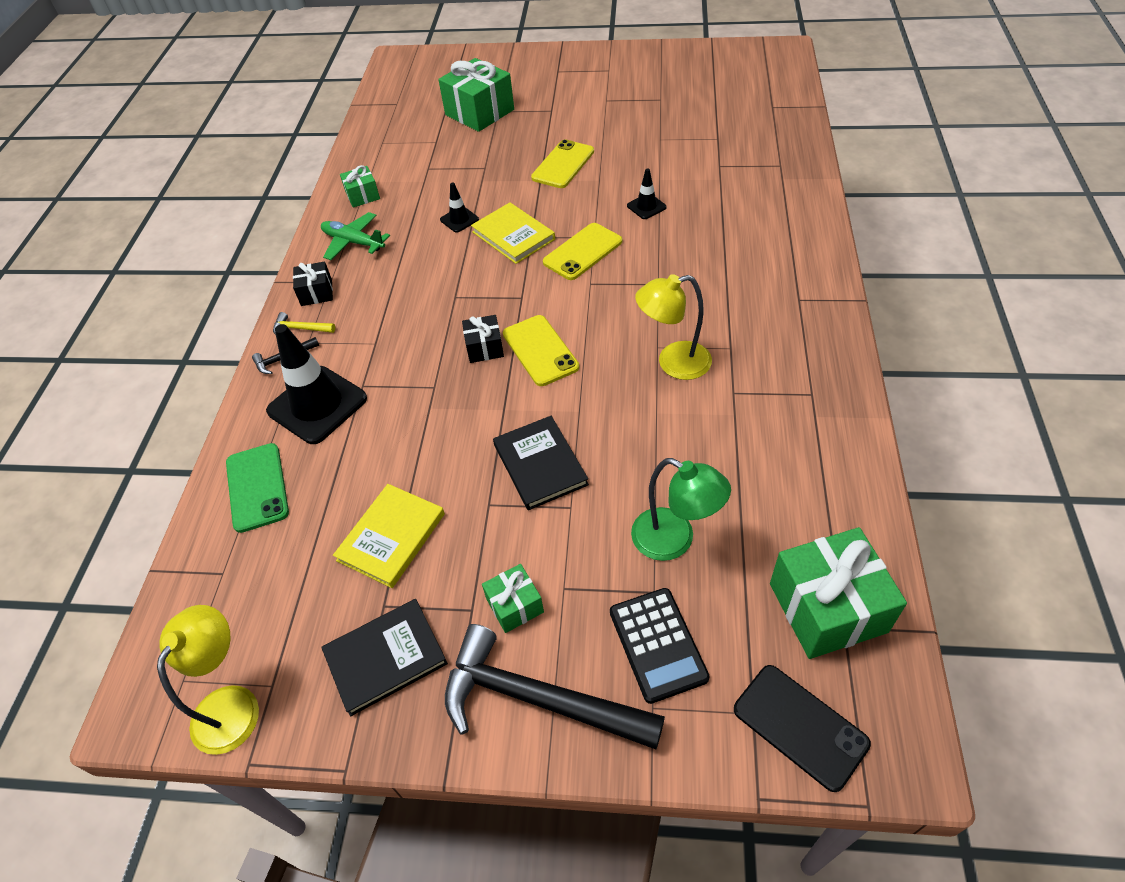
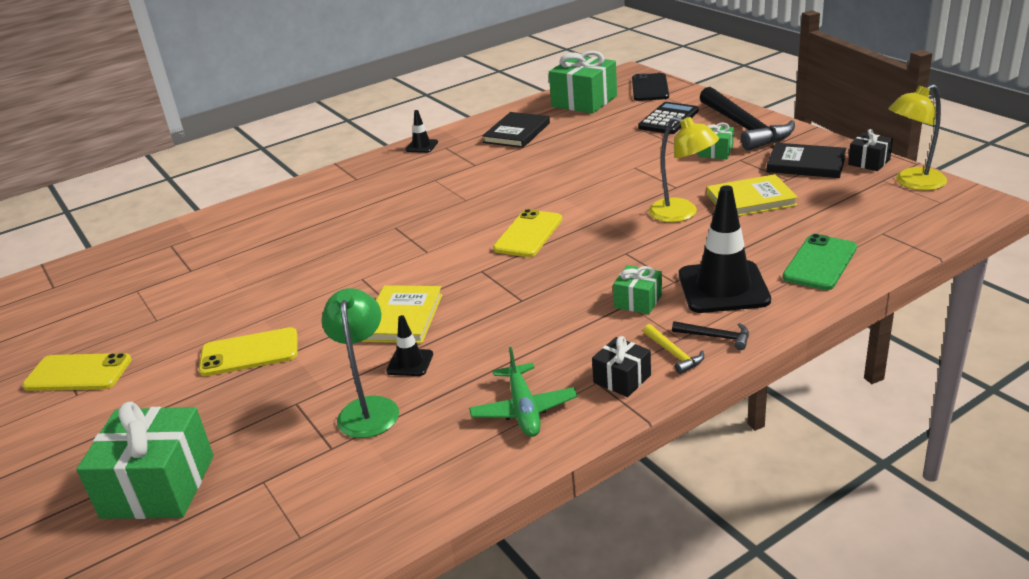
camera: 130 degrees left, 20 degrees down
green gift [340,165,380,208] -> green gift moved to [613,265,662,314]
black gift [462,315,504,363] -> black gift moved to [848,129,893,171]
black book [493,416,589,510] -> black book moved to [482,112,550,148]
yellow phone [543,223,622,280] -> yellow phone moved to [22,353,132,391]
black traffic cone [627,169,667,219] -> black traffic cone moved to [405,110,438,153]
green lamp [631,458,731,561] -> green lamp moved to [321,288,399,438]
yellow lamp [635,274,712,380] -> yellow lamp moved to [649,116,719,222]

